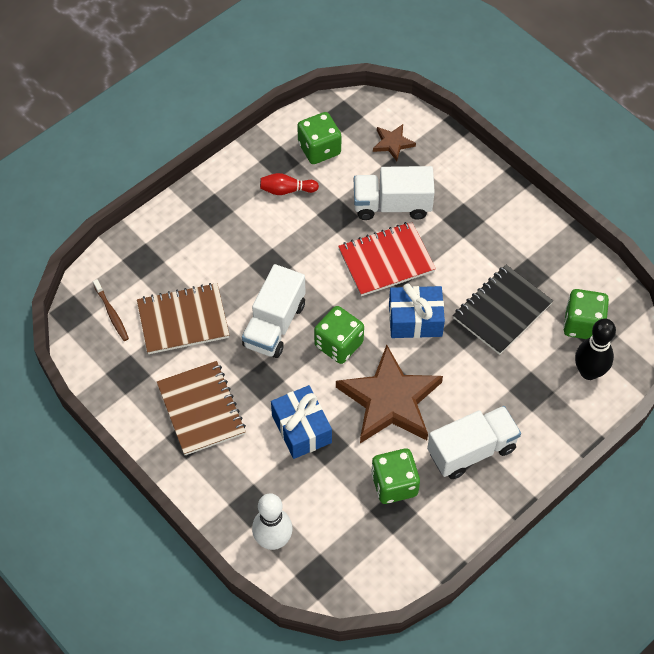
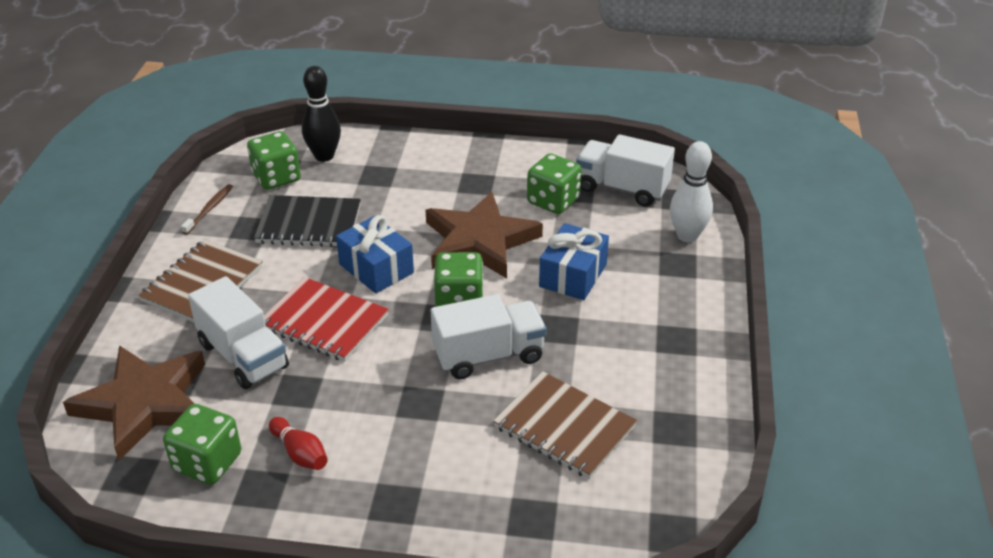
camera: 130 degrees left, 20 degrees down
brown toothbrush [93,279,129,341] -> brown toothbrush moved to [181,184,233,235]
brown notebook [157,361,246,456] -> brown notebook moved to [138,239,263,322]
brown star [373,124,416,161] -> brown star [63,345,205,460], size x2.21
white truck [427,406,521,479] -> white truck moved to [576,134,675,207]

